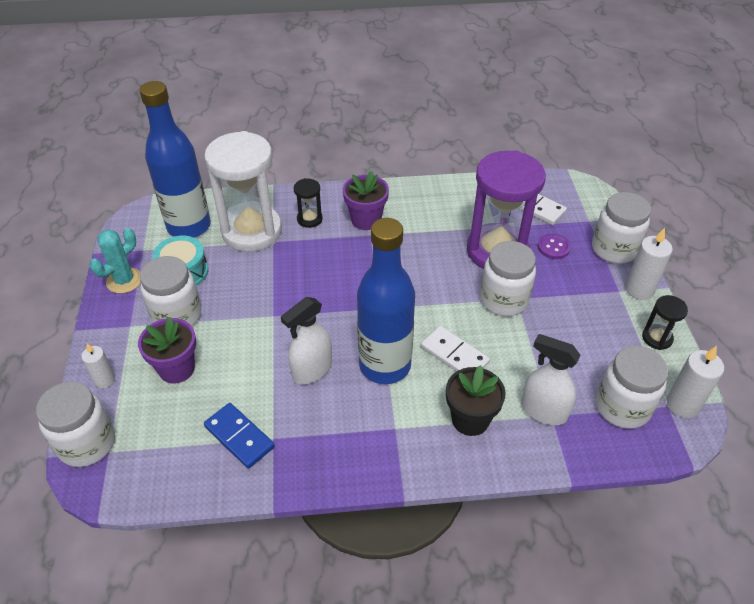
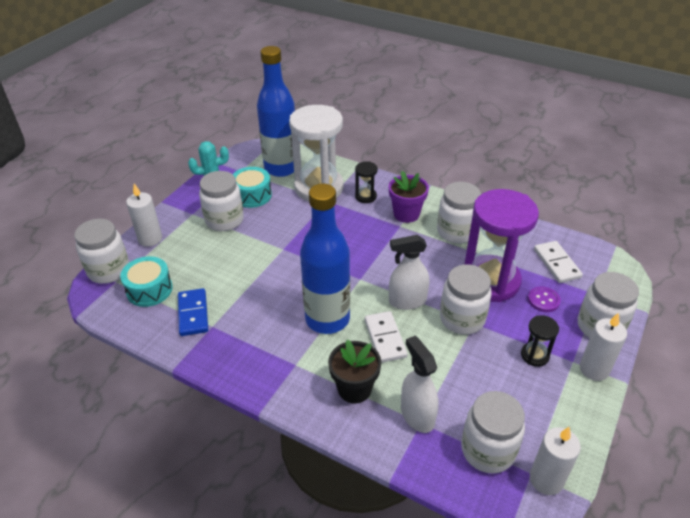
camera: 35 degrees right, 5 degrees down
white candle [81,343,115,388] -> white candle [126,184,162,247], size x1.55
purple flower pot [138,317,196,383] -> none
white spray bottle [281,297,332,384] -> white spray bottle moved to [389,235,429,310]
black hourglass [642,295,688,350] -> black hourglass moved to [521,315,559,367]
none -> turquoise drum [120,256,173,307]
none -> white jar [437,182,481,244]

